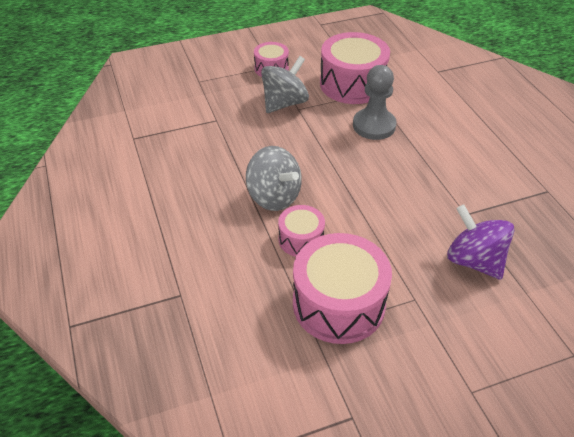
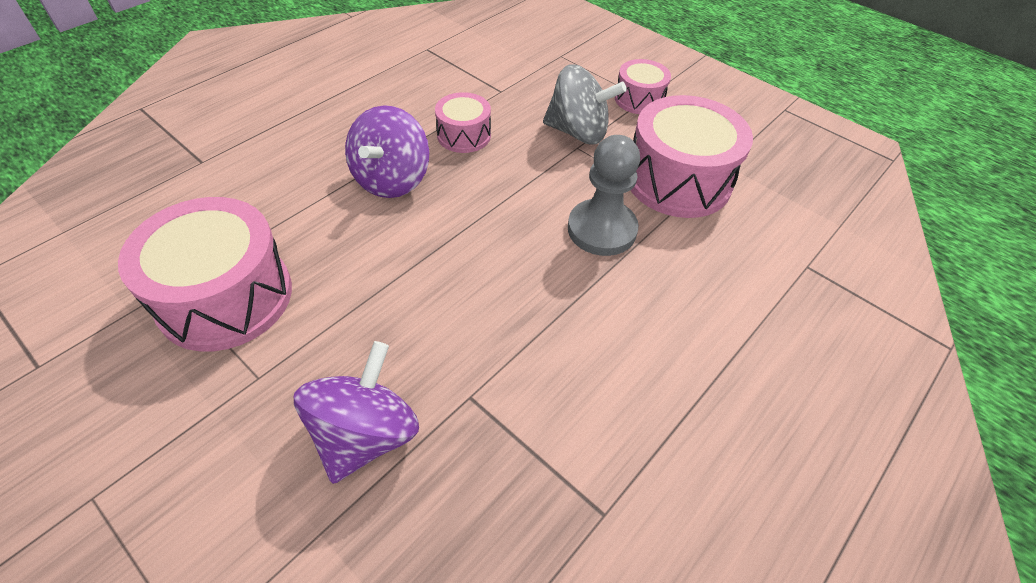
camera: 60 degrees right, 5 degrees up
grey spinning top [246,146,302,211] -> purple spinning top [345,105,429,198]
pink drum [278,205,325,257] -> pink drum moved to [435,92,491,153]

